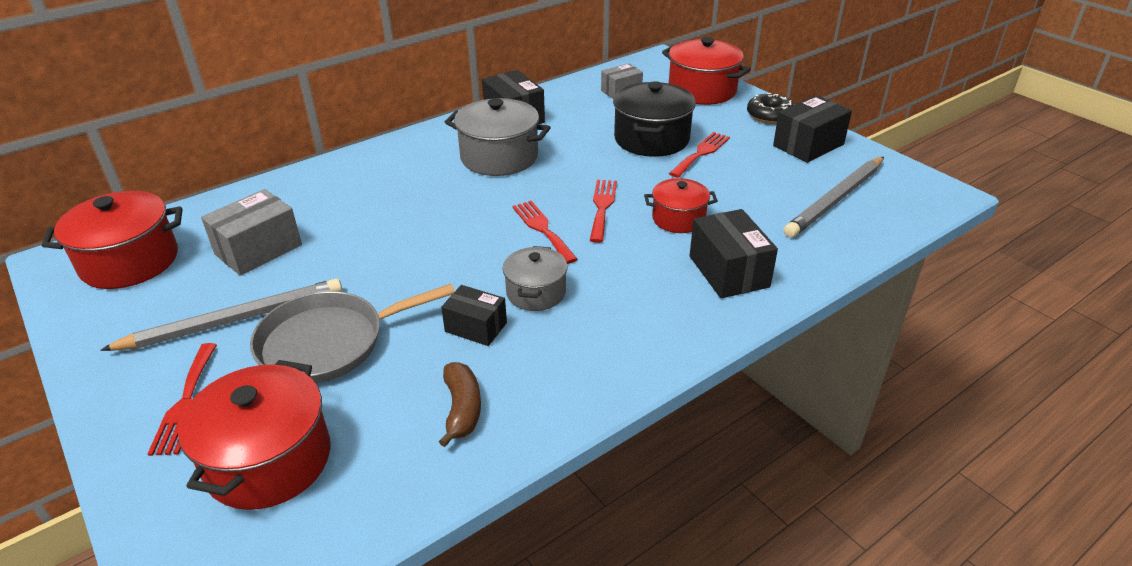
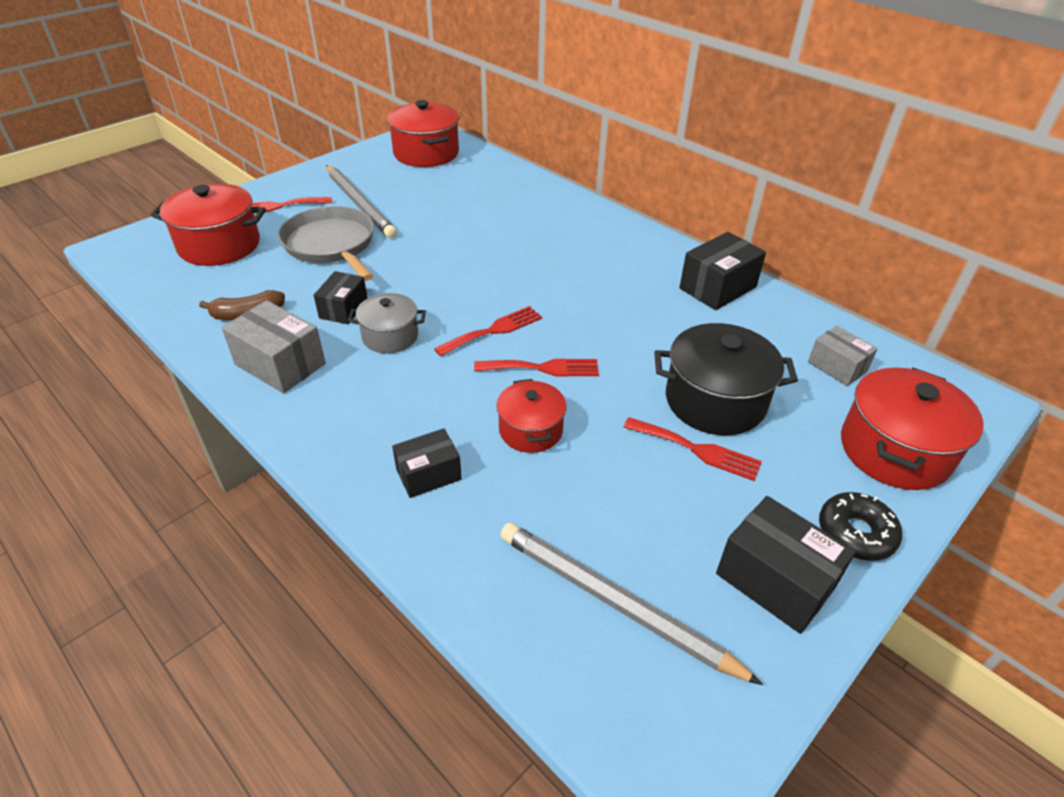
camera: 80 degrees right, 5 degrees up
grey box [201,189,302,276] -> grey box moved to [222,300,326,393]
grey pot [445,98,551,176] -> none
black box [690,209,778,298] -> black box [392,428,462,498], size x0.65

